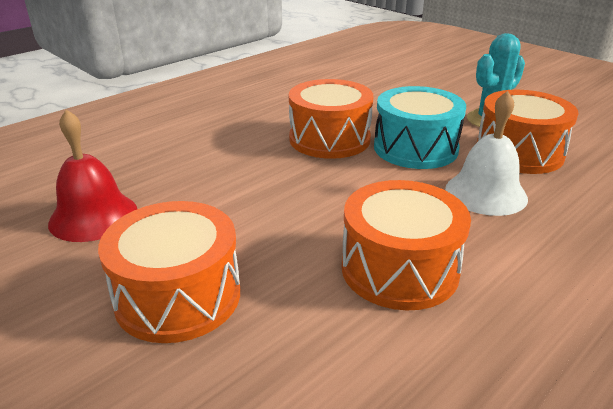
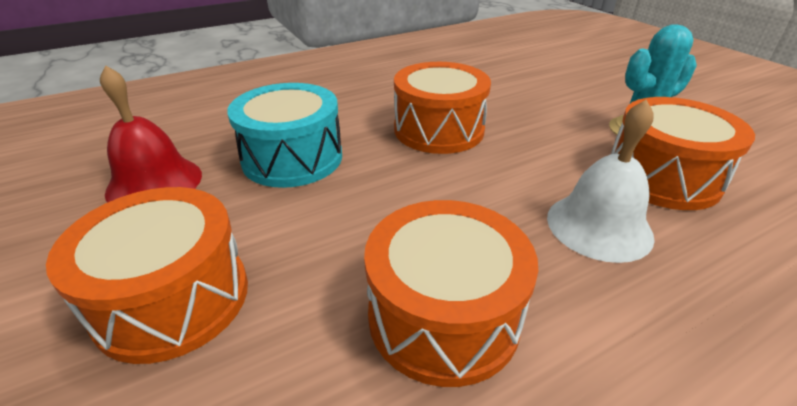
camera: 15 degrees right, 5 degrees up
turquoise drum [374,86,466,169] -> turquoise drum moved to [227,83,342,188]

